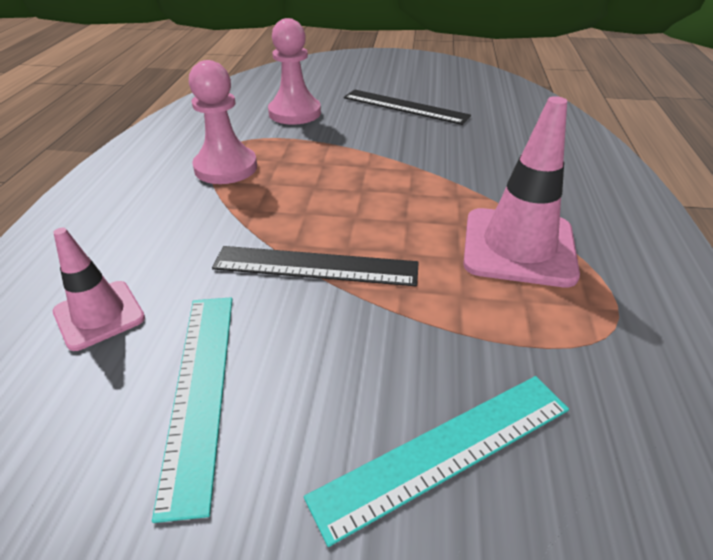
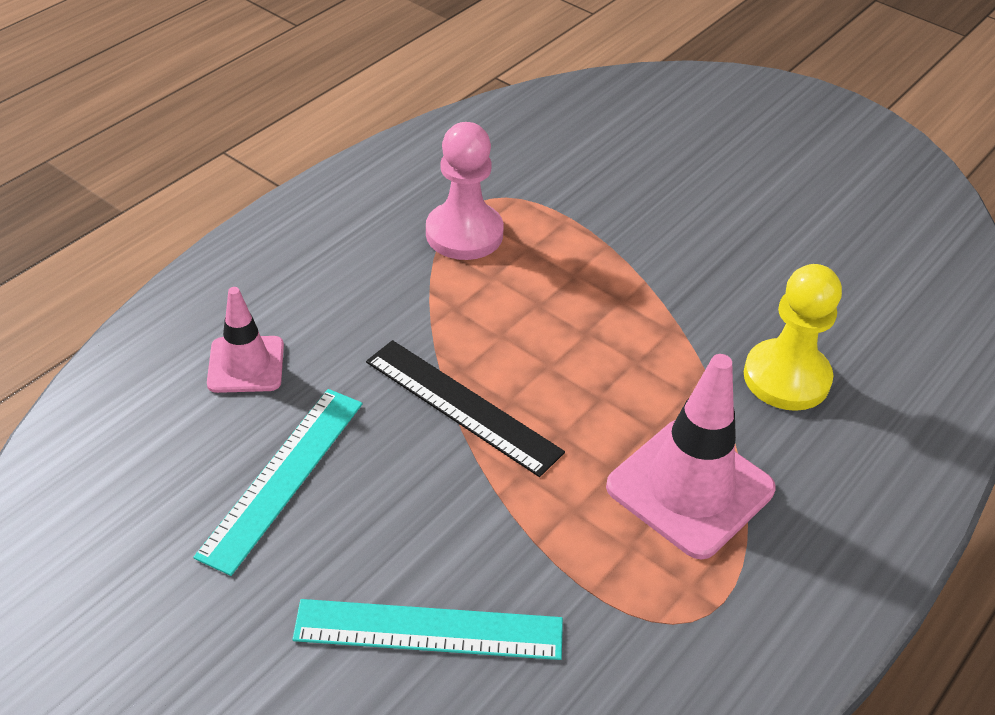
camera: 30 degrees right, 5 degrees up
pink pawn [268,18,321,125] -> none
black ruler [344,89,471,125] -> none
none -> yellow pawn [744,264,842,411]

